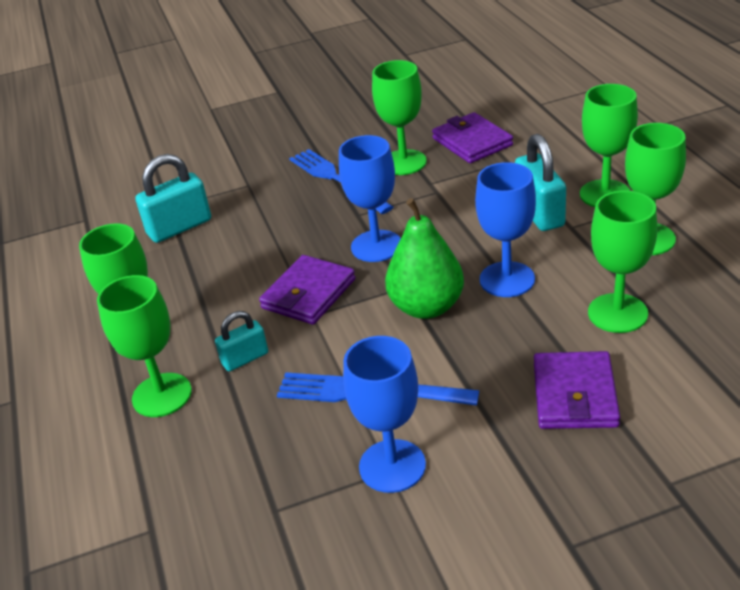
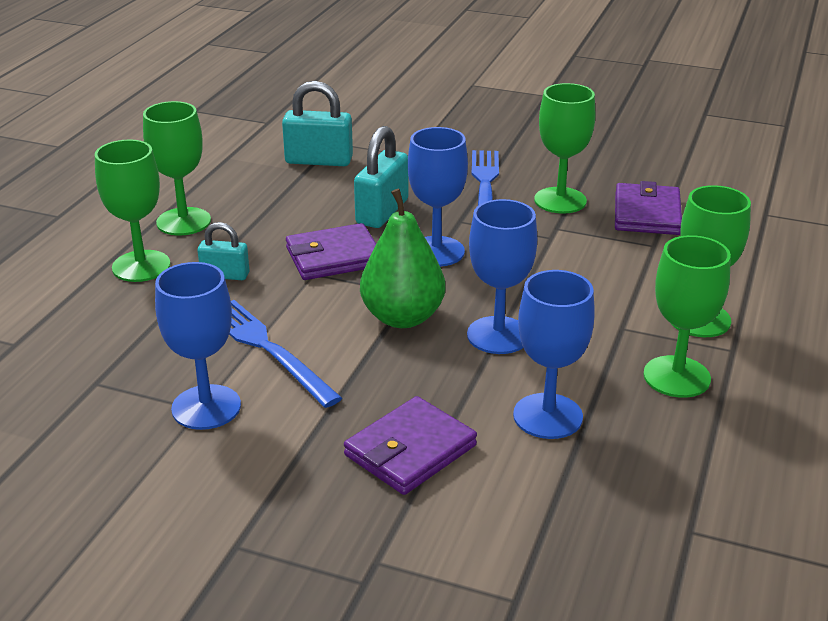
camera: 35 degrees right, 5 degrees down
turquoise padlock [515,134,566,231] -> turquoise padlock moved to [354,126,409,228]
green goblet [588,191,657,333] -> blue goblet [513,270,595,439]

